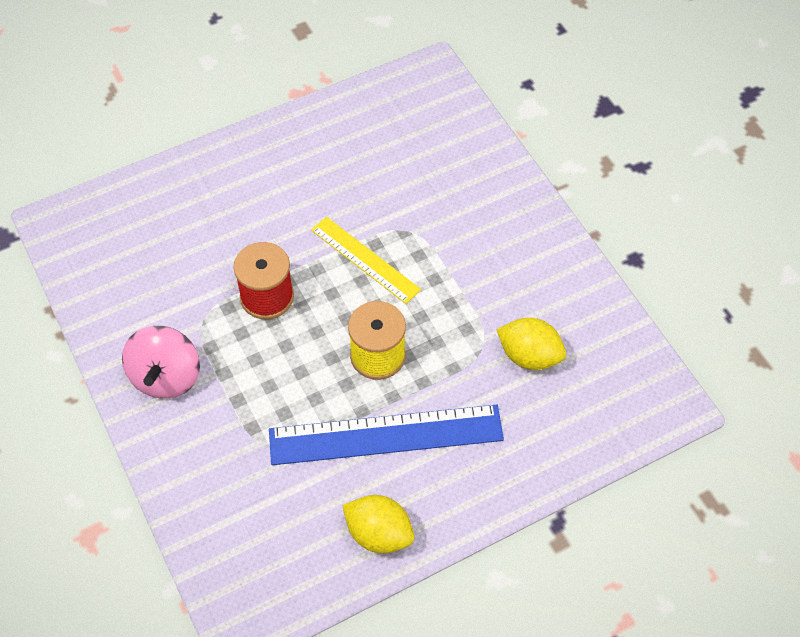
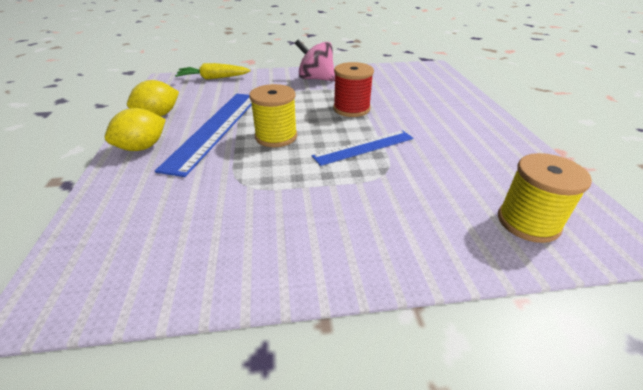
camera: 110 degrees right, 20 degrees down
yellow ruler [311,217,421,304] -> blue ruler [312,130,414,166]
yellow lemon [497,318,566,370] -> yellow lemon moved to [105,108,166,151]
none -> yellow carrot [175,63,251,80]
none -> yellow spool [498,153,592,243]

